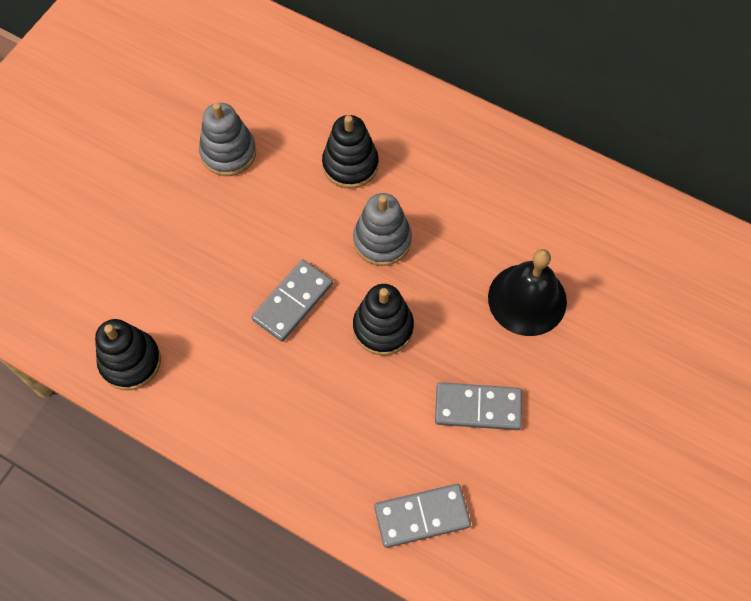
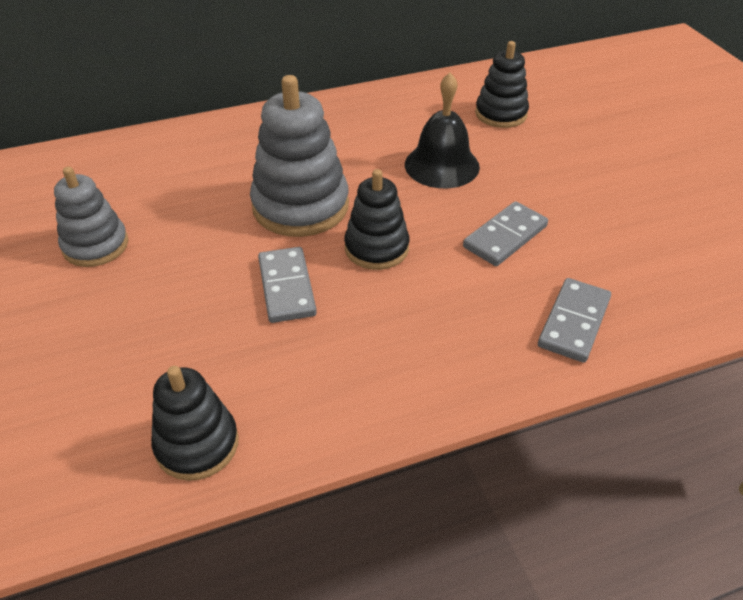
camera: 50 degrees left, 20 degrees down
black stacking toy [322,115,379,189] -> black stacking toy moved to [475,41,529,128]
grey stacking toy [353,193,412,266] -> grey stacking toy [250,75,349,237], size x1.59

